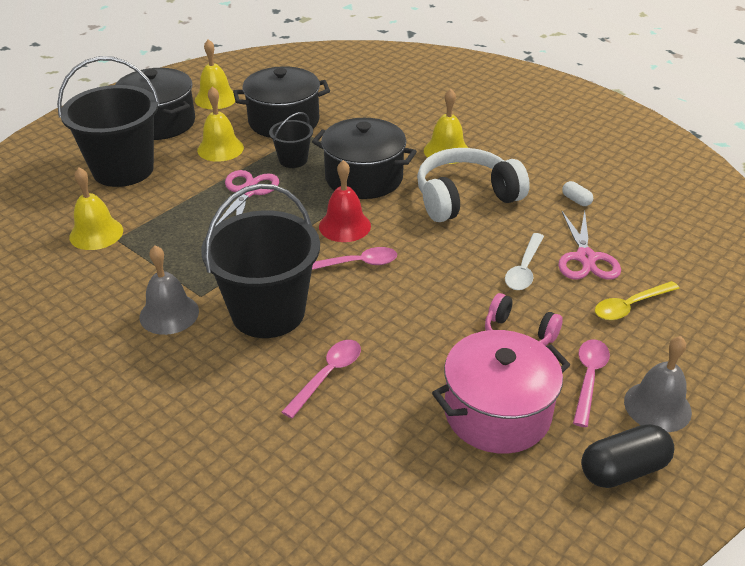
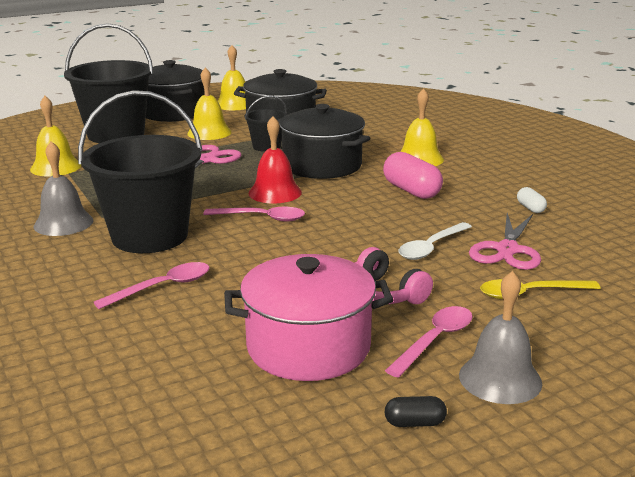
camera: 20 degrees right, 15 degrees down
white headphones [417,148,530,222] -> pink capsule [383,152,443,199]
black capsule [581,424,674,488] -> black capsule [385,396,447,427], size x0.50

